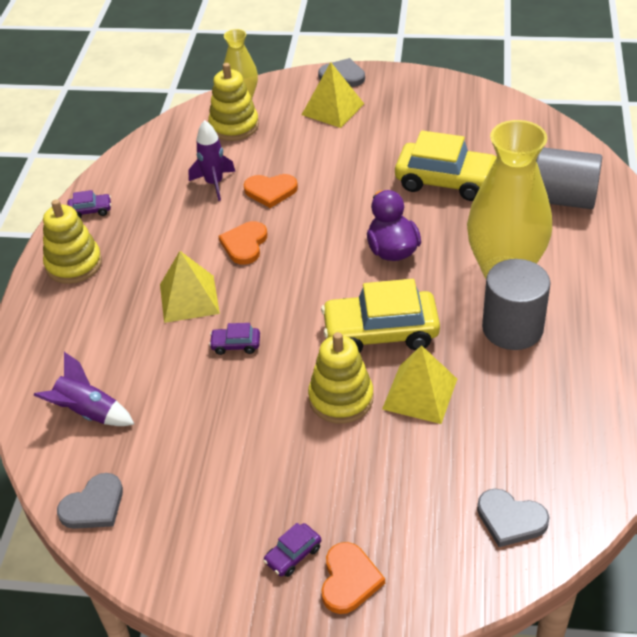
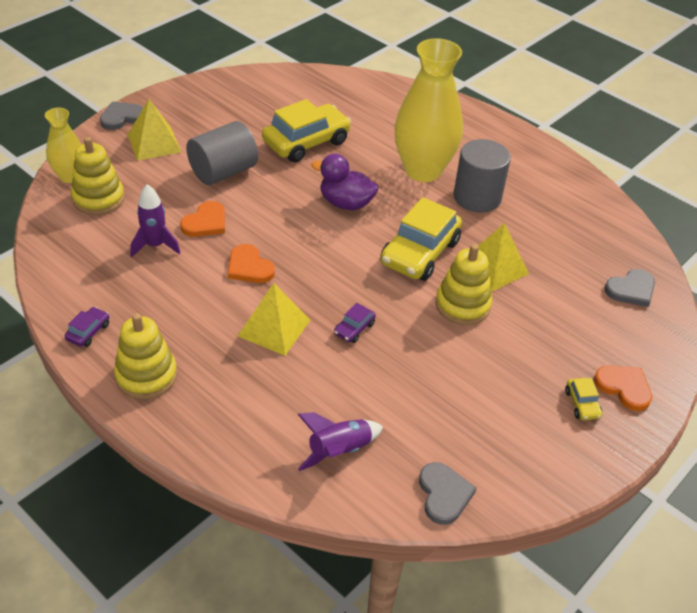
camera: 60 degrees left, 0 degrees up
purple car [264,523,321,577] -> yellow car [565,378,603,420]
grey cylinder [536,147,602,209] -> grey cylinder moved to [186,121,258,185]

